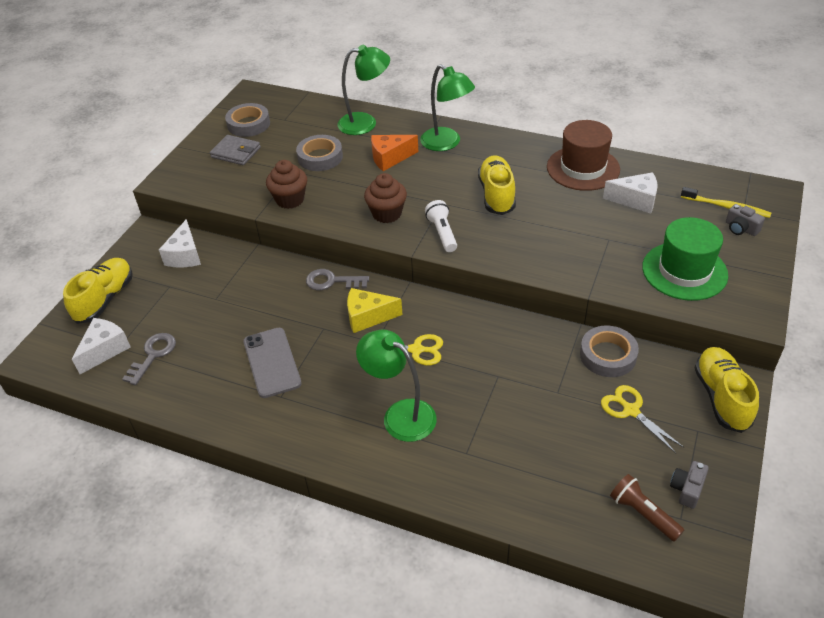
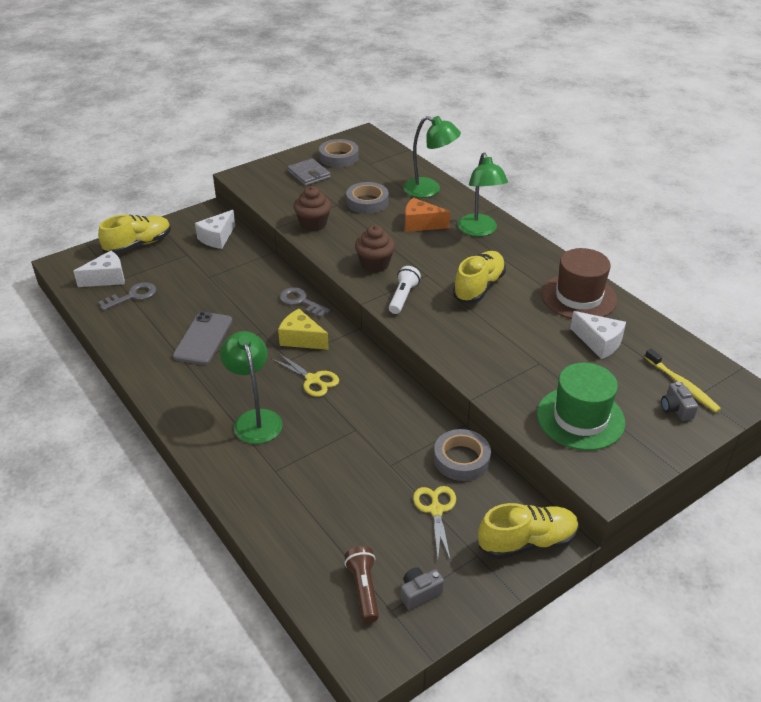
camera: 30 degrees right, 5 degrees down
yellow shoe [694,347,759,433] -> yellow shoe turned 45 degrees clockwise [478,503,579,559]

